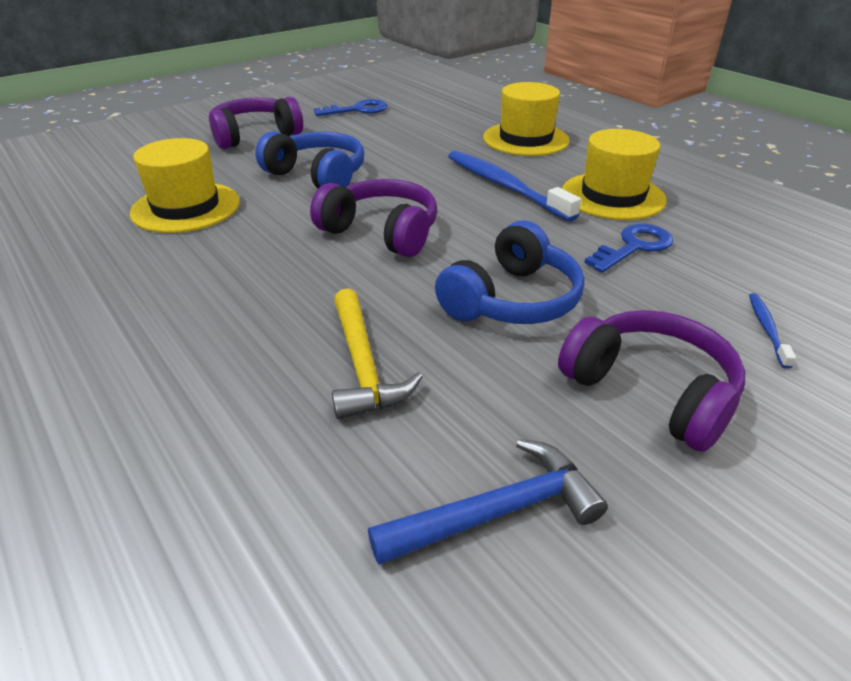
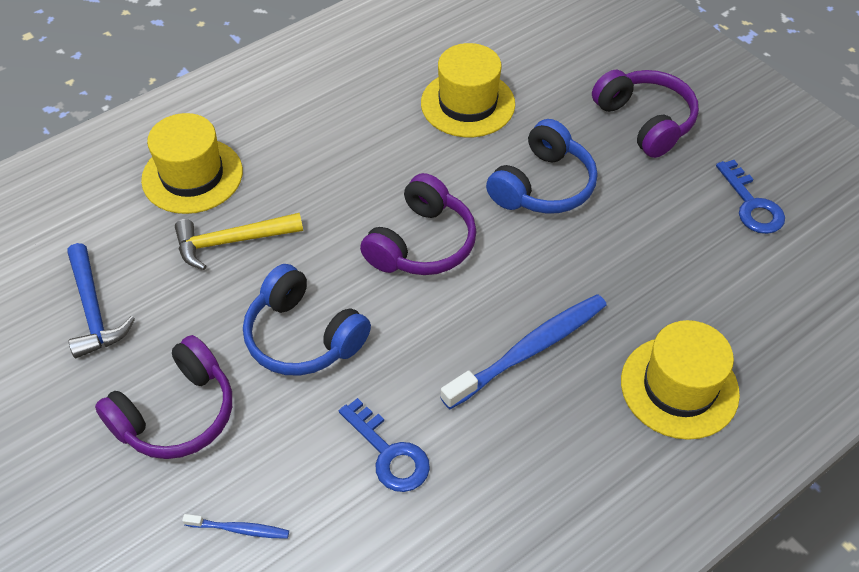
camera: 90 degrees right, 15 degrees up
yellow hat [562,129,667,220] -> yellow hat moved to [141,113,243,214]

